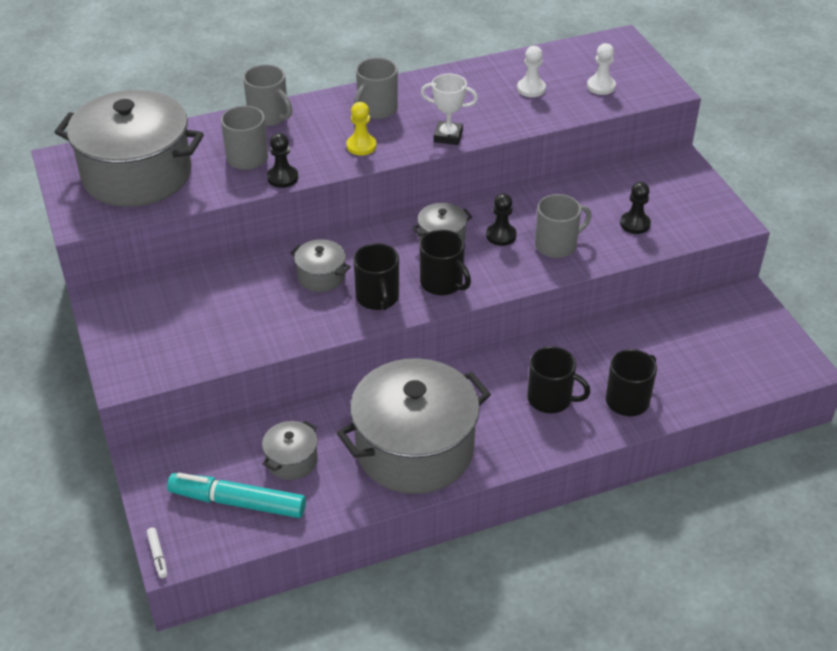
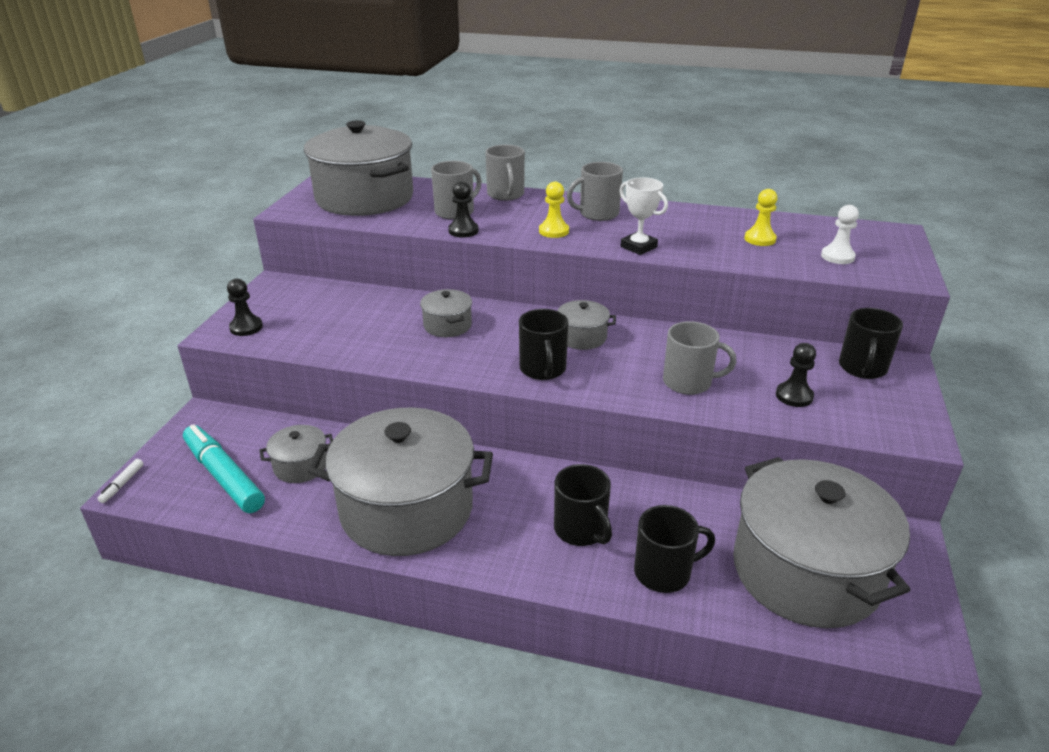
camera: 35 degrees right, 10 degrees down
black mug [353,243,399,310] -> black mug moved to [839,308,903,379]
black pawn [486,193,517,246] -> black pawn moved to [227,279,263,336]
white pawn [517,46,546,97] -> yellow pawn [744,189,777,246]
none -> grey pot [733,457,910,628]

